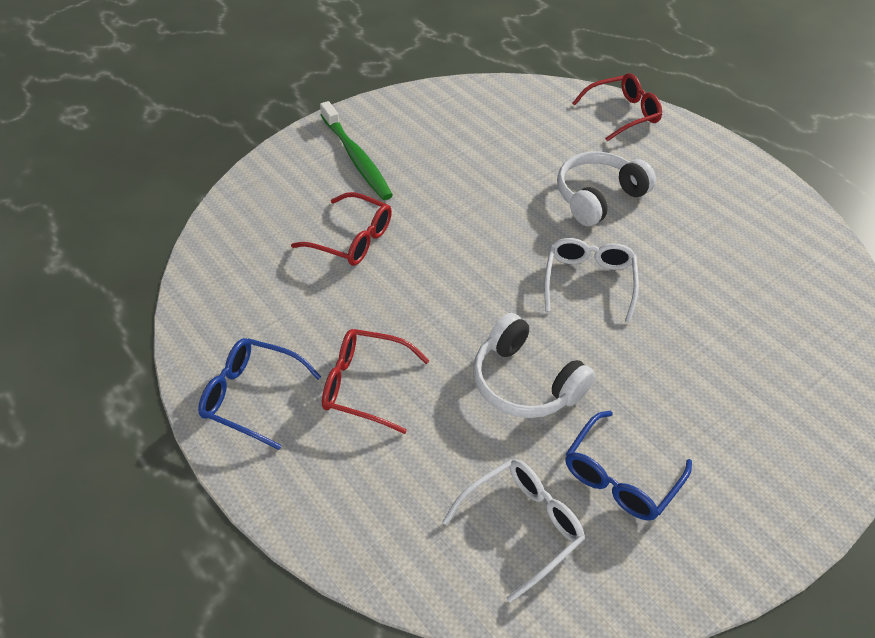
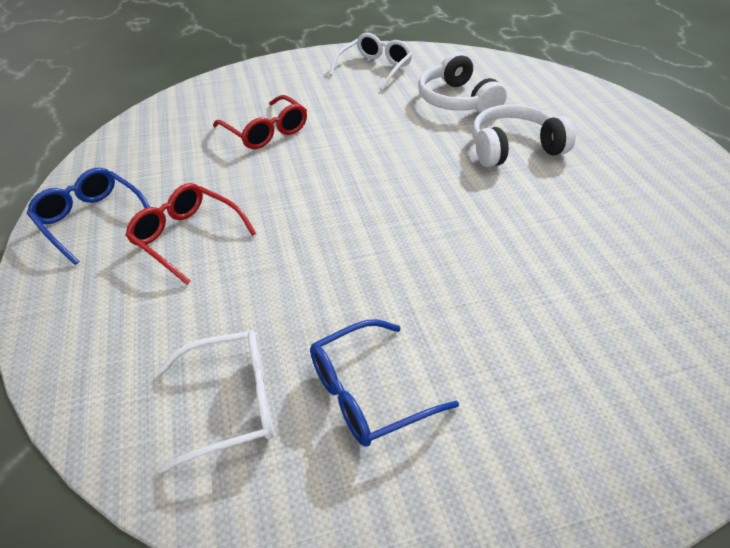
camera: 25 degrees right, 5 degrees down
green toothbrush [320,101,393,200] -> none
white headphones [473,313,595,418] -> white headphones moved to [418,52,507,113]
white glasses [544,238,639,323] -> white glasses moved to [329,33,412,91]
red glasses [573,73,662,141] -> none

